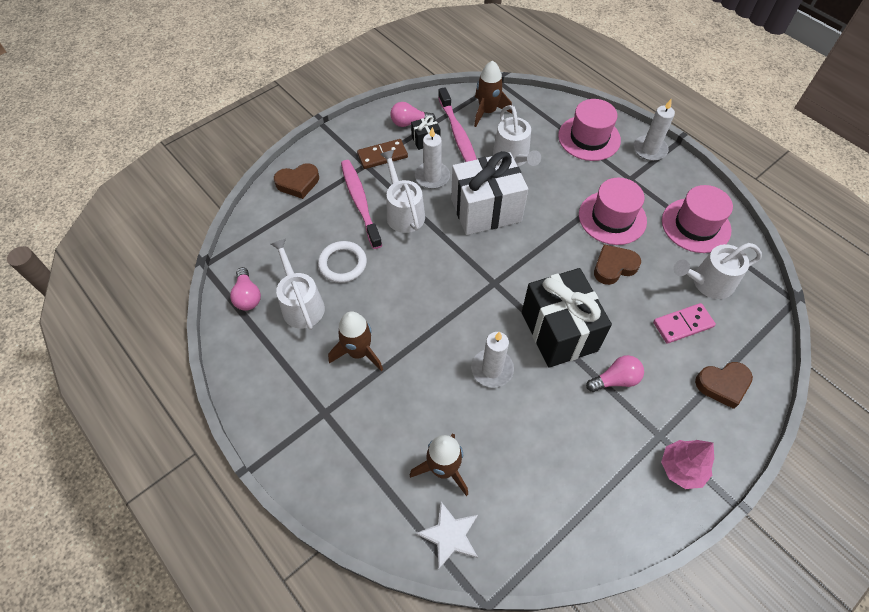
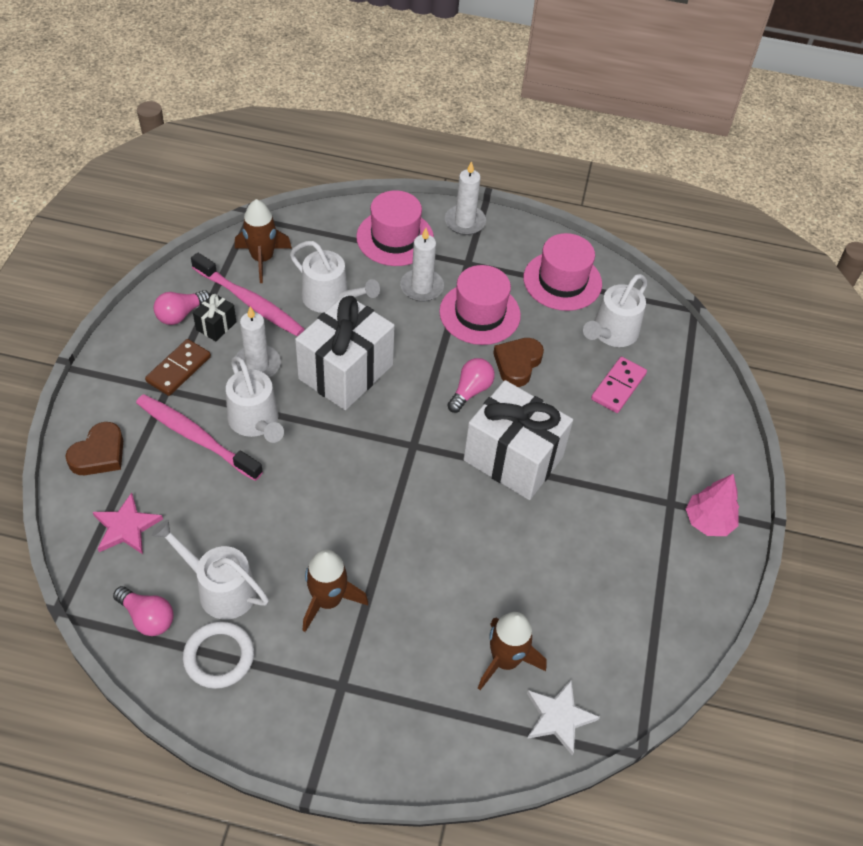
camera: 40 degrees left, 5 degrees down
white ring [318,241,367,283] -> white ring moved to [183,621,254,689]
white watering can [380,150,425,233] -> white watering can turned 150 degrees counterclockwise [226,356,284,443]
white candle [471,331,514,388] -> white candle moved to [400,228,444,302]
black gift [522,268,612,368] -> white gift [464,380,573,500]
pink light bulb [586,355,644,392] -> pink light bulb moved to [447,358,495,413]
brown heart [695,362,753,409] -> none
none -> pink star [93,493,163,554]

